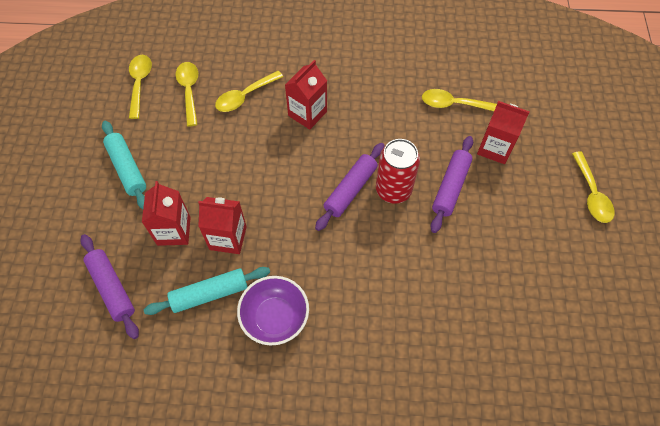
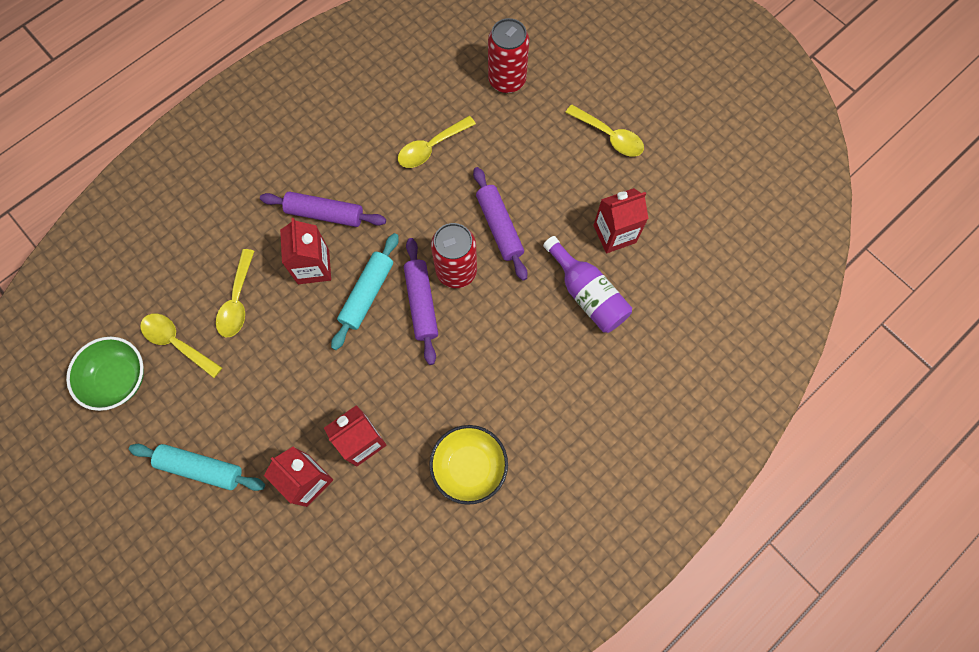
camera: 45 degrees left, 10 degrees up
purple rolling pin [81,234,139,339] -> purple rolling pin moved to [260,192,386,227]
yellow spoon [129,55,152,119] -> green bowl [66,337,144,411]
turquoise rolling pin [143,267,270,315] -> turquoise rolling pin moved to [331,233,399,350]
purple bowl [237,276,309,346] -> yellow bowl [429,425,508,505]
red carton [477,101,530,164] -> red carton moved to [593,188,649,253]
none -> red can [488,18,529,93]
none -> purple bottle [543,236,632,333]

